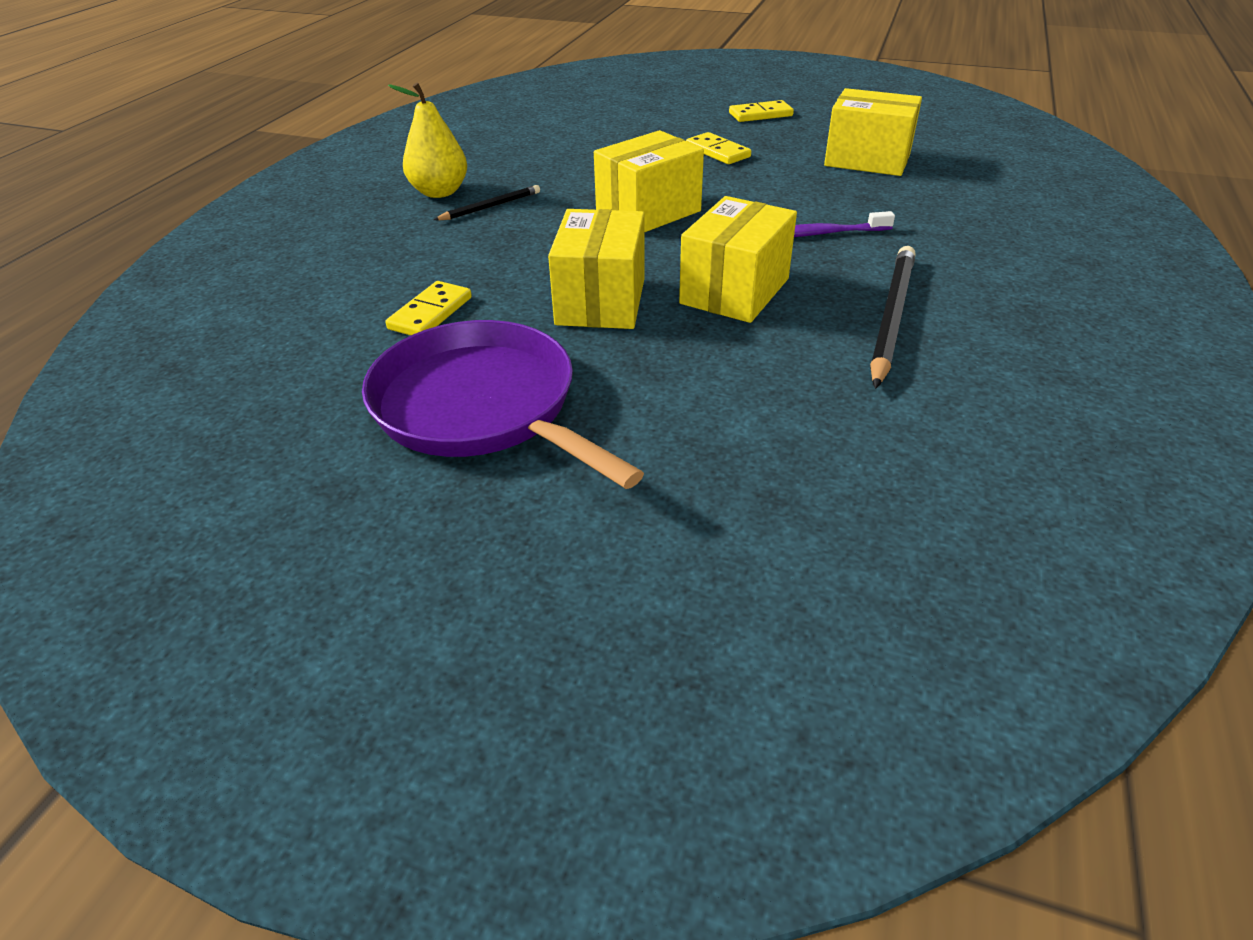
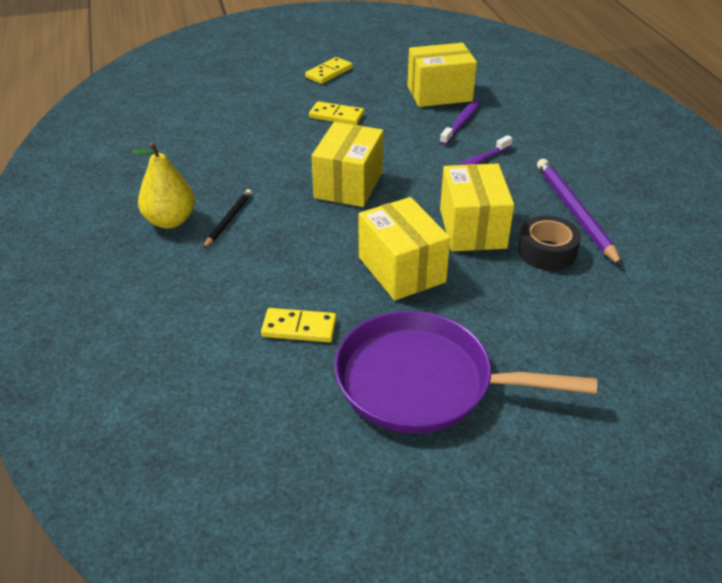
camera: 35 degrees left, 0 degrees up
yellow domino [386,281,472,336] -> yellow domino turned 75 degrees counterclockwise [261,308,337,342]
black pencil [870,246,915,389] -> purple pencil [537,159,623,267]
none -> purple toothbrush [440,100,480,145]
none -> black tape [518,216,581,271]

